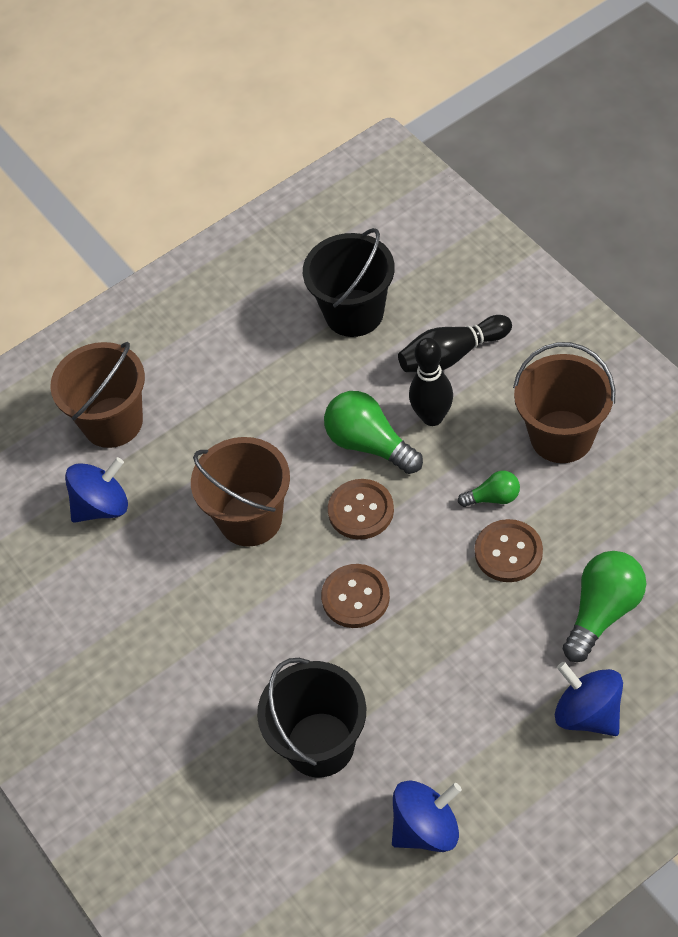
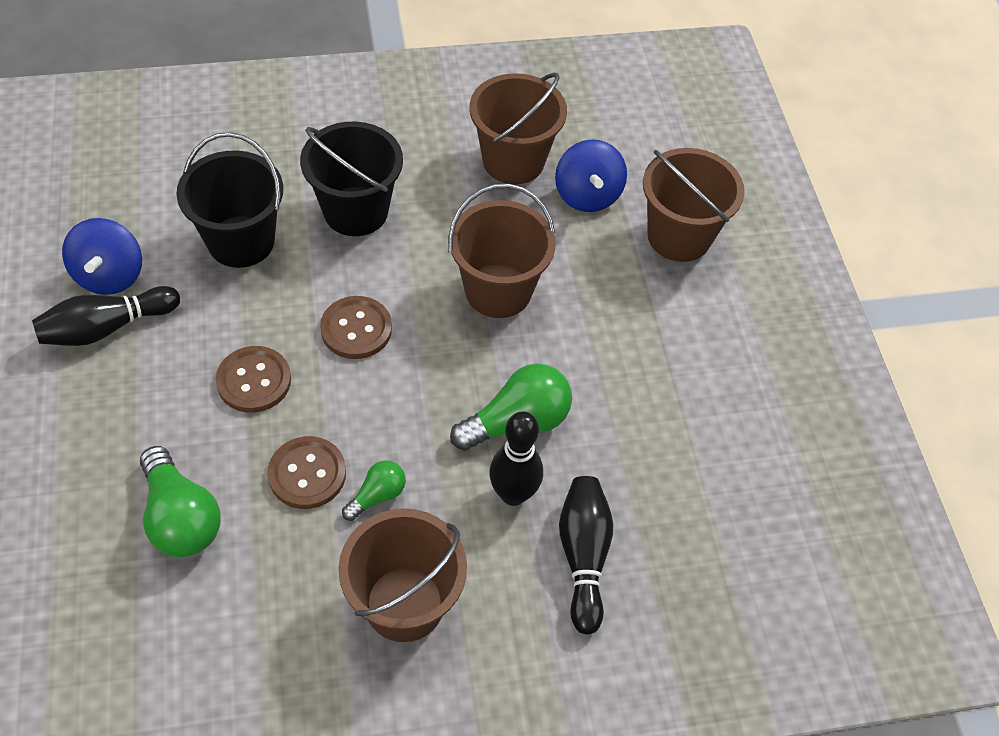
camera: 105 degrees right, 0 degrees up
black bucket [303,228,395,337] -> black bucket moved to [300,122,403,236]
brown button [328,479,394,540] -> brown button moved to [216,346,291,413]
green light bulb [458,471,520,507] -> green light bulb turned 150 degrees counterclockwise [342,460,406,521]
blue spinning top [555,662,623,736] -> none
none -> black bowling pin [32,286,180,346]
none -> brown bucket [469,73,567,185]

